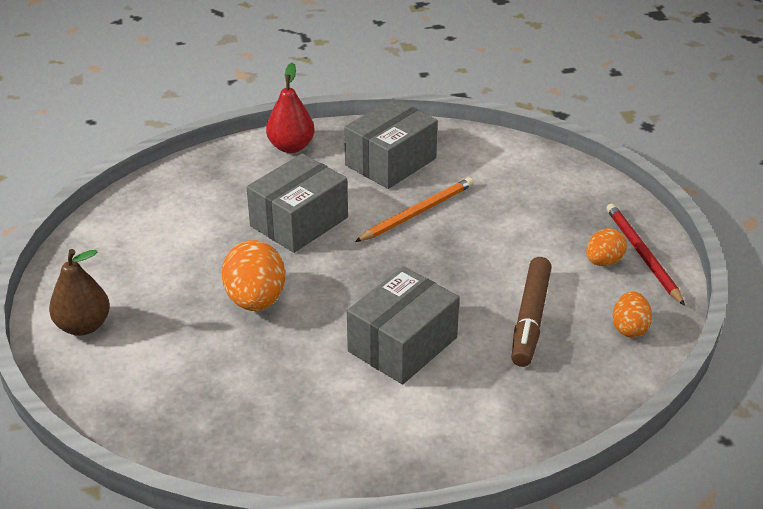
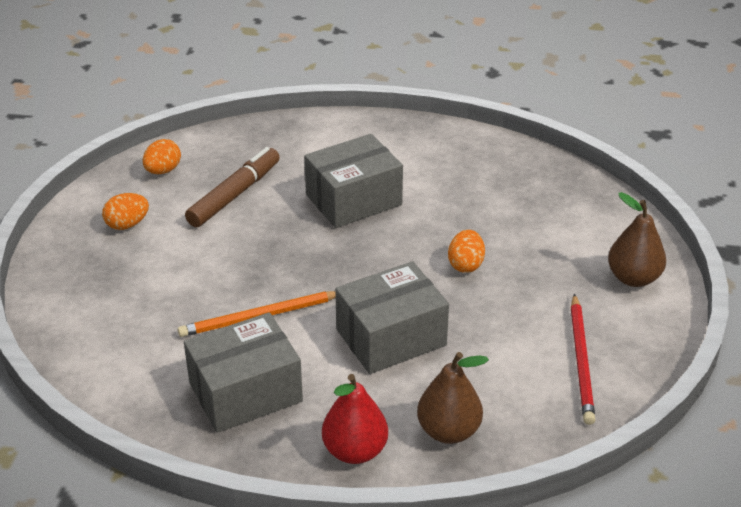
camera: 160 degrees left, 0 degrees up
orange egg [221,240,285,311] -> orange egg [448,230,485,273], size x0.60
red pencil [606,204,685,306] -> red pencil moved to [571,294,595,425]
none -> brown pear [417,352,489,444]

